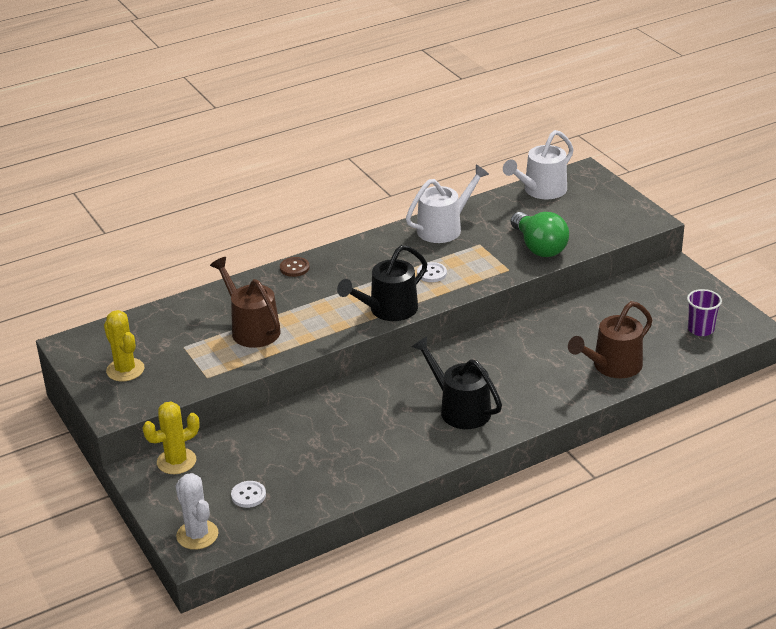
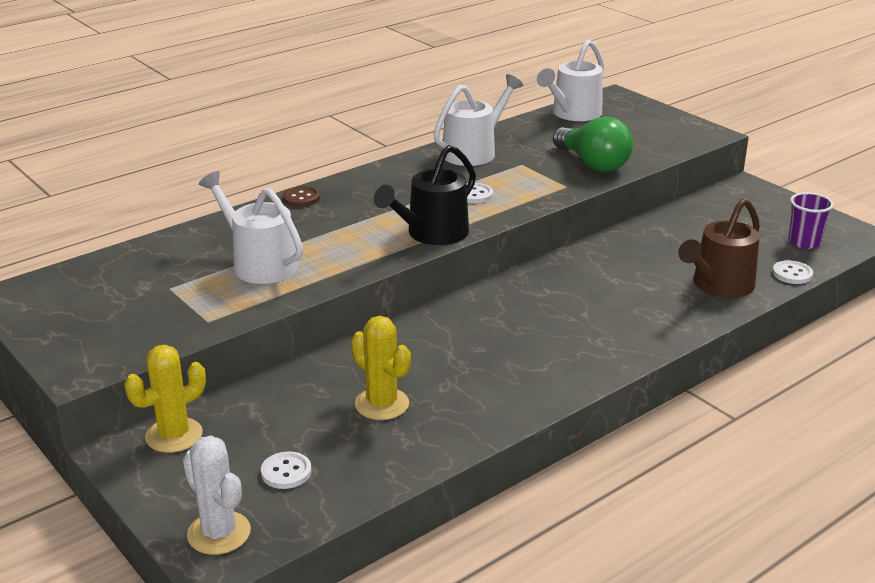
camera: 10 degrees left, 5 degrees down
yellow cactus [104,310,145,381] -> yellow cactus moved to [351,316,411,420]
brown watering can [210,257,281,348] -> white watering can [199,171,303,284]
black watering can [412,337,502,429] -> none
none -> white button [772,260,813,284]

